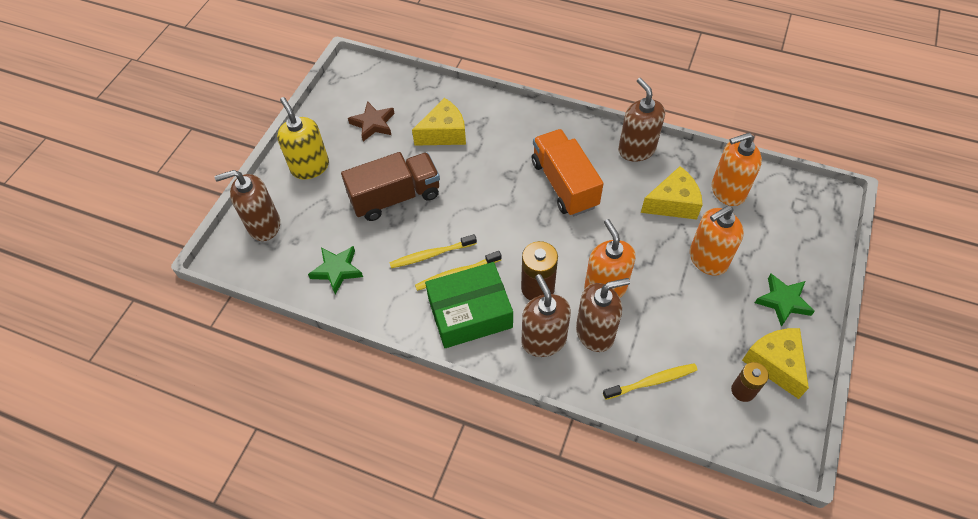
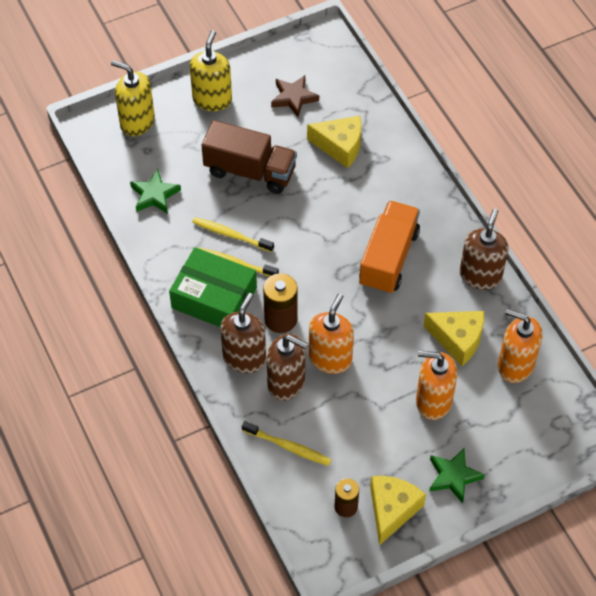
camera: 40 degrees right, 0 degrees up
brown soap dispenser [215,170,280,241] -> yellow soap dispenser [111,60,155,136]

